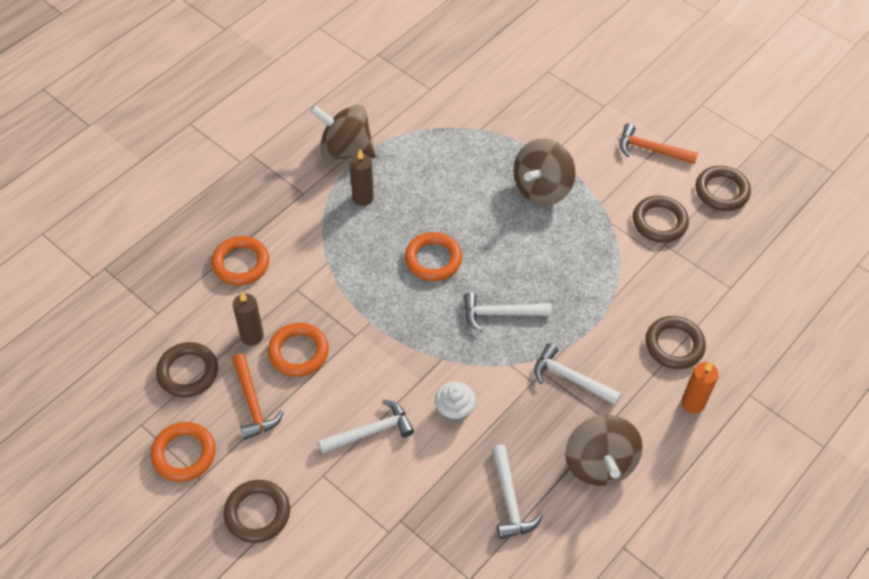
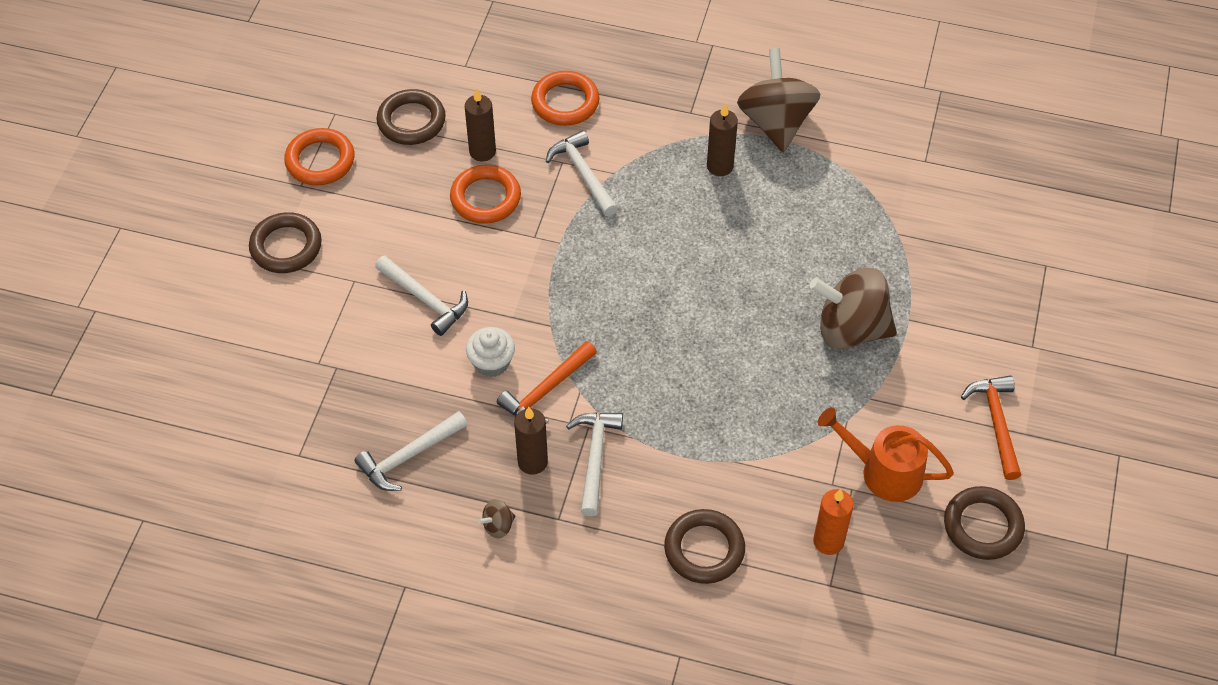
camera: 65 degrees right, 0 degrees up
orange hammer [232,354,284,440] -> orange hammer moved to [497,341,597,424]
orange ring [405,232,462,281] -> none
white hammer [464,293,552,332] -> white hammer moved to [546,130,618,216]
brown spinning top [565,415,643,486] -> brown spinning top [478,499,515,538], size x0.41
brown ring [633,196,689,243] -> orange watering can [818,407,954,502]
orange candle [681,362,719,414] -> orange candle moved to [813,489,854,555]
none -> brown candle [514,407,548,475]

